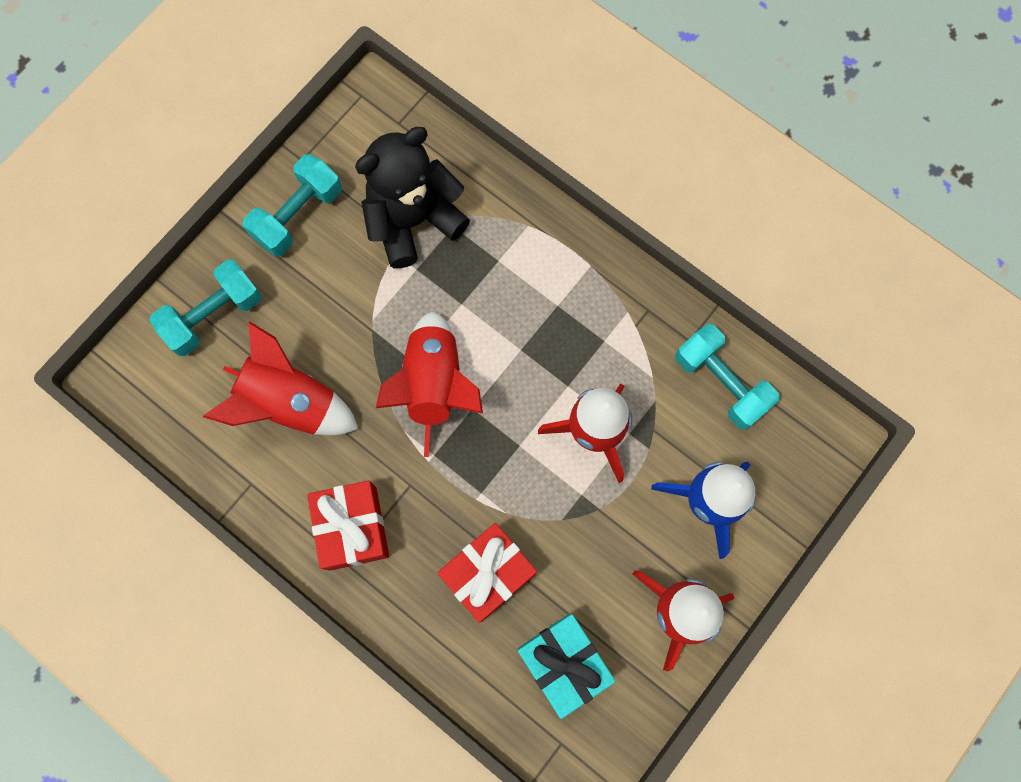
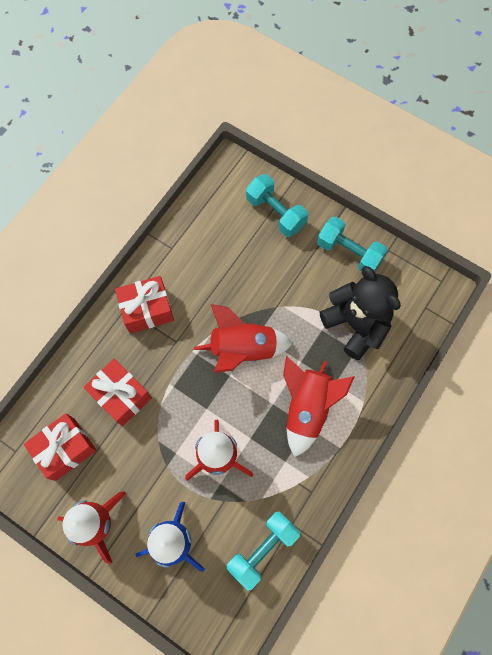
camera: 85 degrees right, 5 degrees down
red rocket [203,321,359,435] -> red rocket moved to [283,356,354,457]
turquoise gift [518,614,616,719] -> red gift [24,413,97,481]

